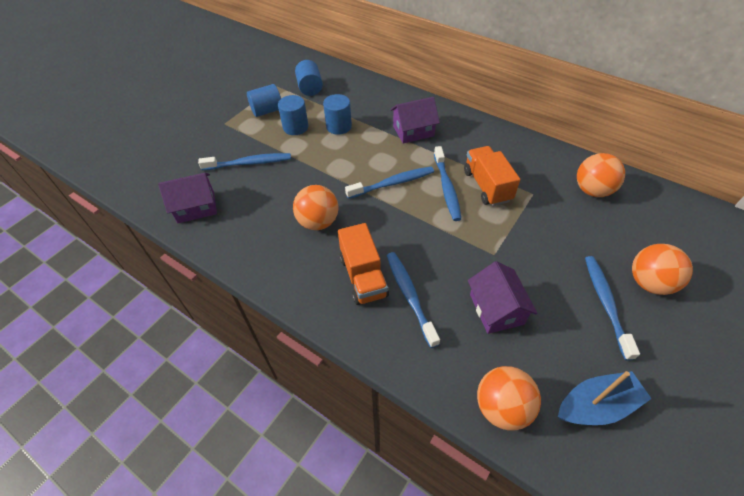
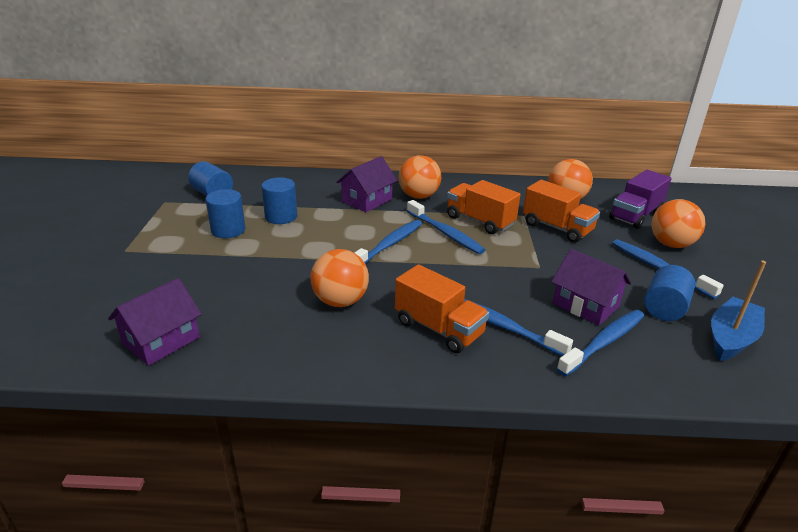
camera: 35 degrees left, 20 degrees down
blue toothbrush [198,153,291,170] -> blue toothbrush moved to [557,310,644,376]
blue cylinder [247,84,281,117] -> blue cylinder moved to [644,265,695,321]
orange ball [477,366,541,431] -> orange ball moved to [399,155,441,199]
none -> orange truck [523,180,600,243]
none -> purple truck [609,170,672,229]

